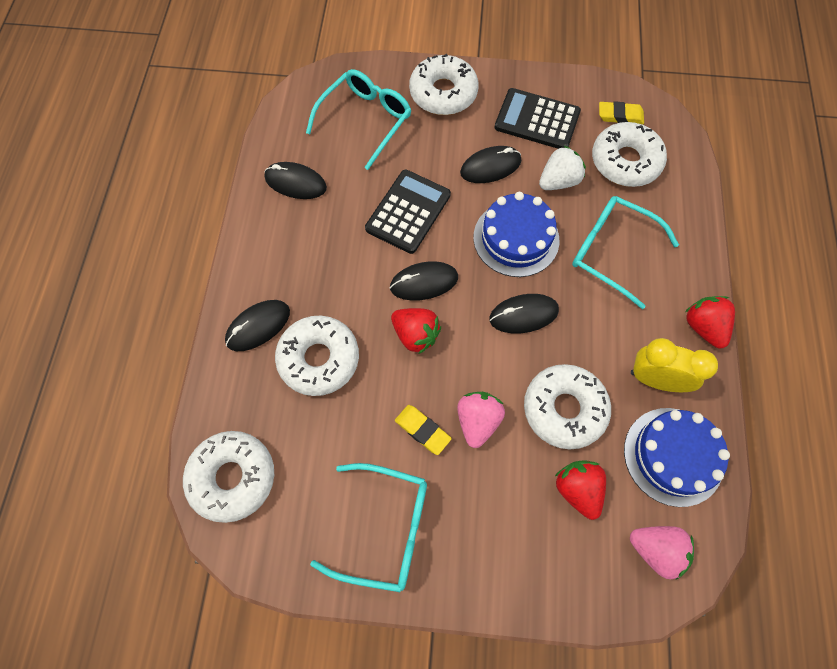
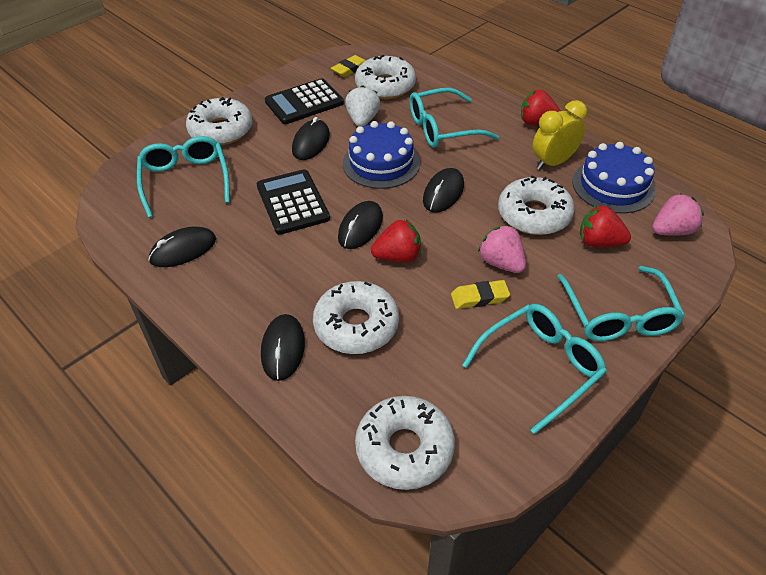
camera: 50 degrees left, 20 degrees down
none -> turquoise glasses [557,266,685,341]

